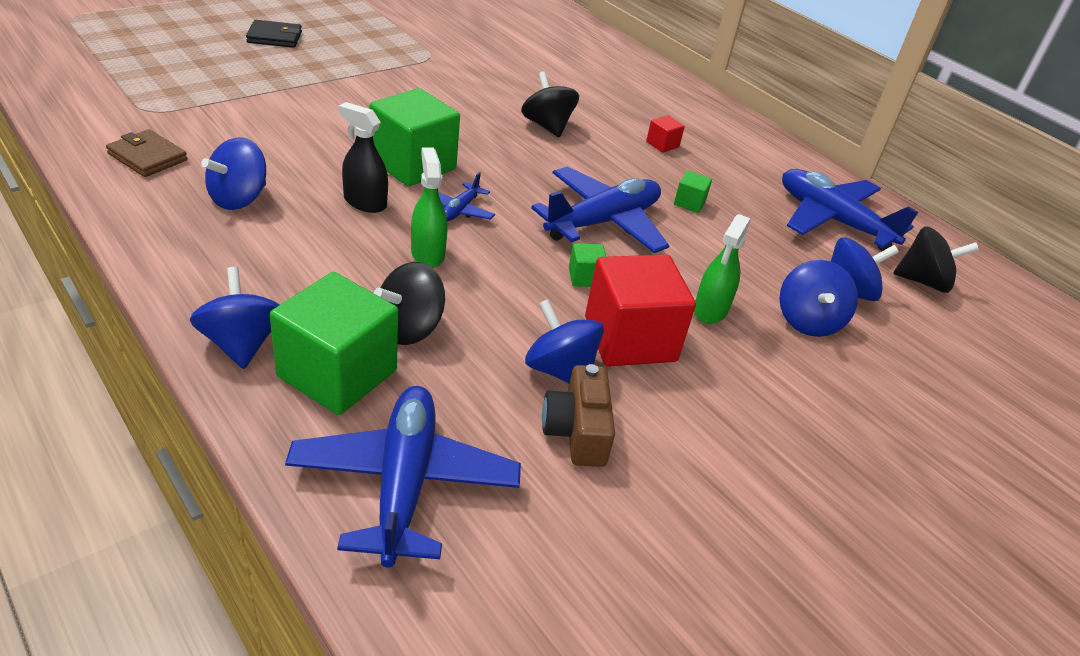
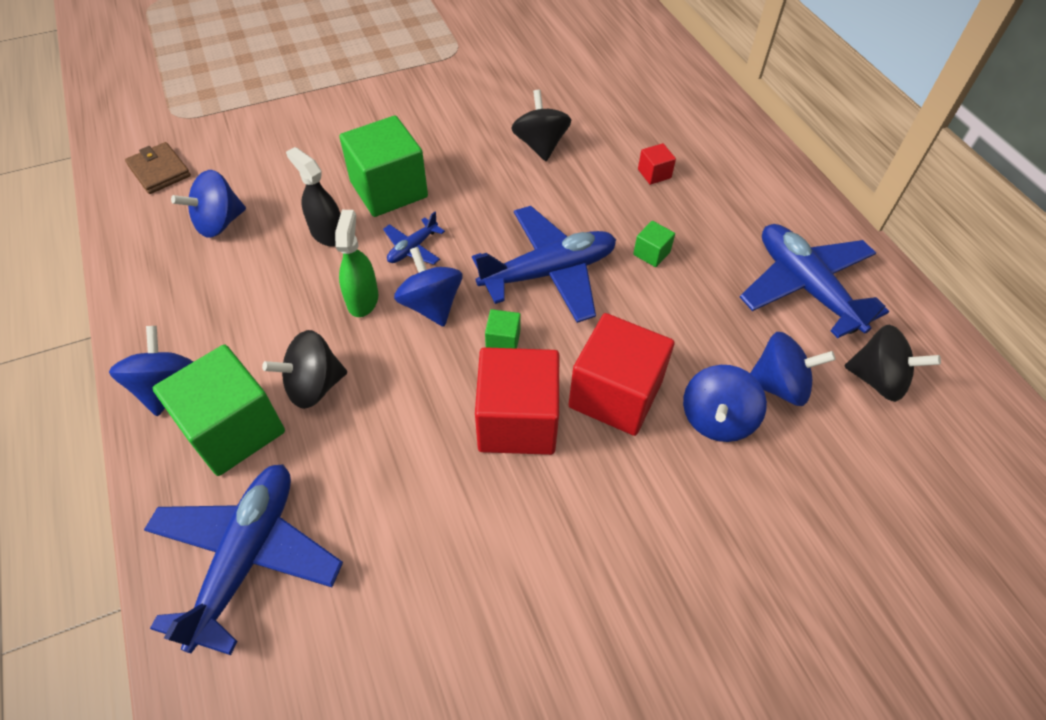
camera: 20 degrees right, 15 degrees up
black wallet [246,20,302,48] -> none
blue spinning top [525,299,604,383] -> blue spinning top moved to [394,247,462,327]
brown camera [542,364,615,467] -> none
green spray bottle [694,214,750,324] -> red cube [568,313,675,436]

